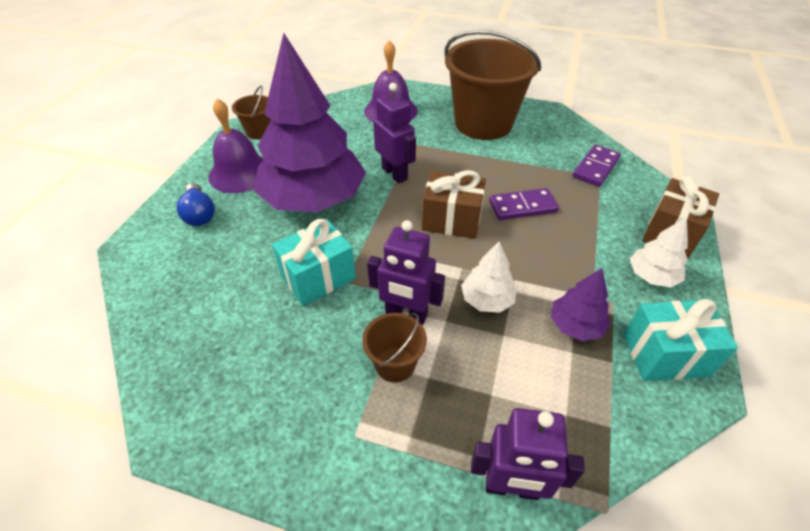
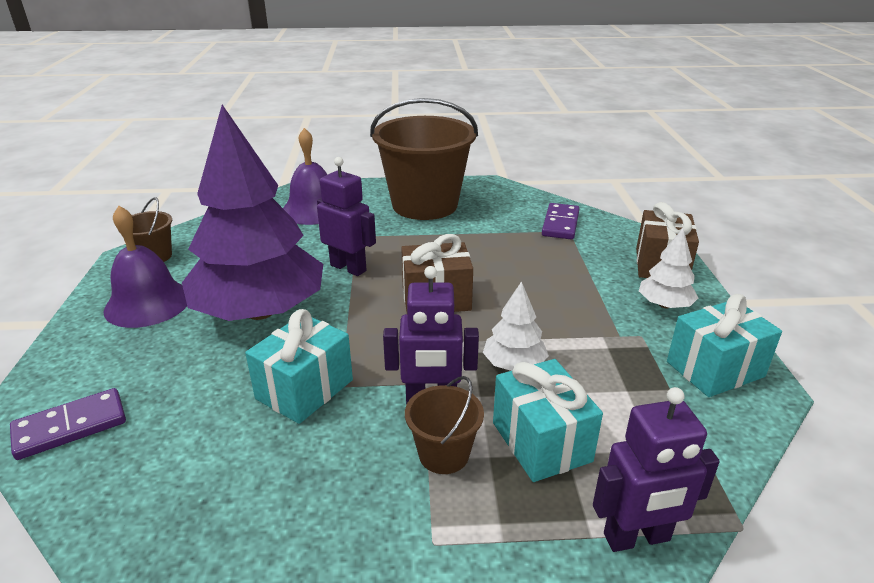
camera: 20 degrees left, 15 degrees down
blue light bulb [177,183,215,226] -> none
purple domino [489,188,559,220] -> purple domino moved to [10,388,126,460]
purple tree [550,268,611,341] -> none
none -> turquoise gift [493,359,603,482]

